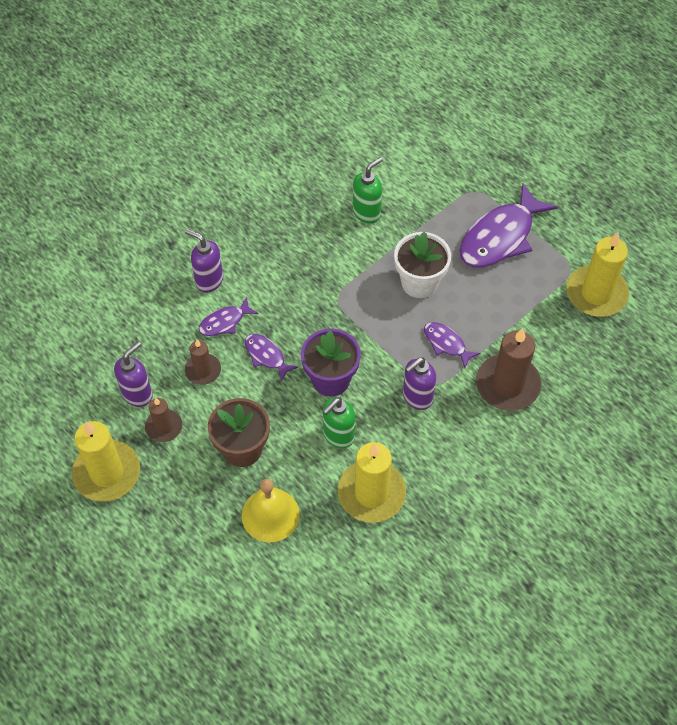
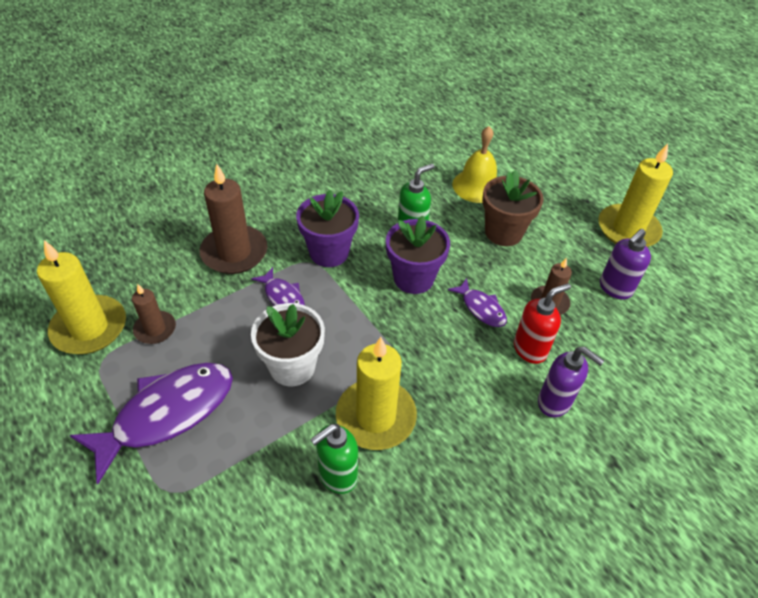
camera: 175 degrees left, 10 degrees down
brown candle [145,398,182,442] -> brown candle moved to [132,284,176,344]
purple fish [199,297,258,336] -> red soap dispenser [514,283,571,364]
yellow candle [338,442,406,523] -> yellow candle moved to [336,337,417,450]
purple soap dispenser [403,358,436,410] -> purple flower pot [296,190,359,267]

